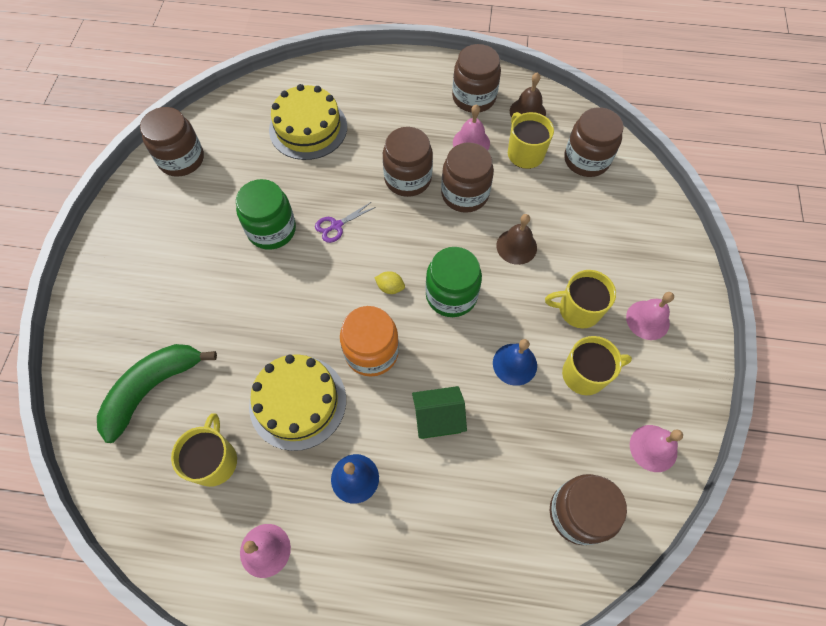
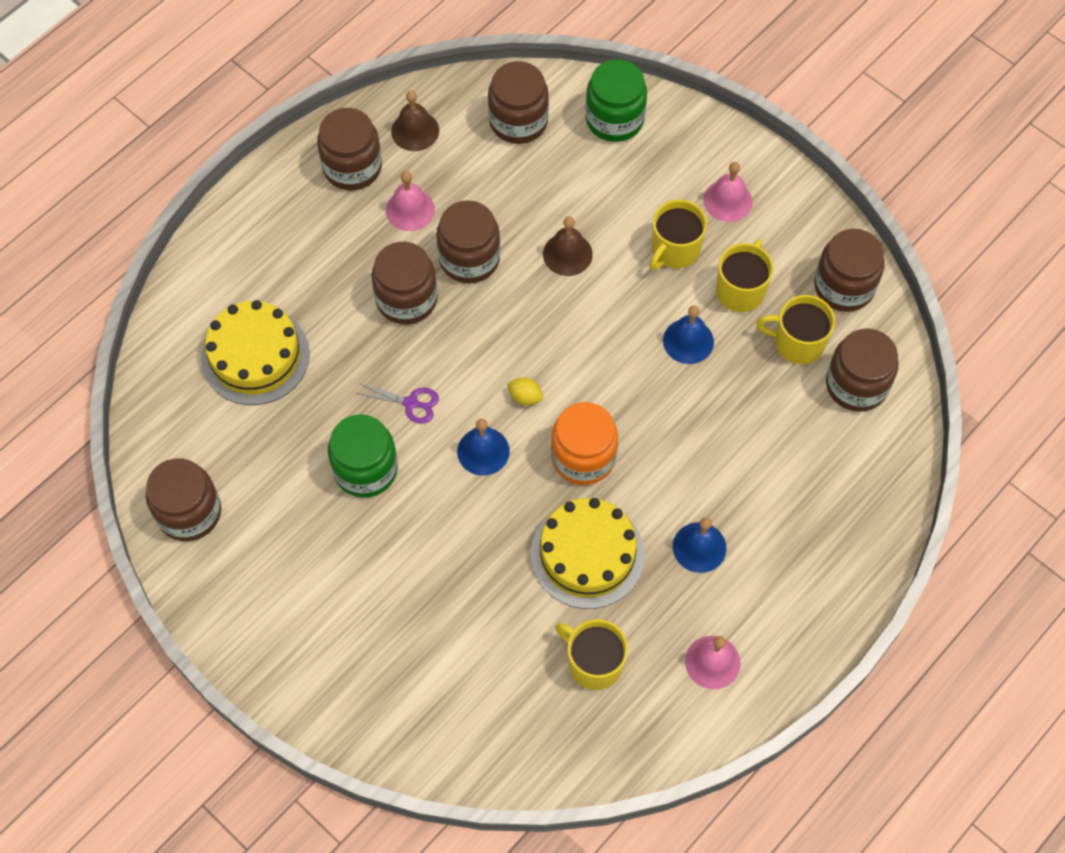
camera: 55 degrees left, 0 degrees up
green banana [97,344,217,443] -> none
purple scissors [315,202,376,243] -> purple scissors turned 75 degrees counterclockwise [356,384,439,424]
yellow lemon [375,271,405,294] -> yellow lemon turned 60 degrees clockwise [507,377,543,406]
green house [412,386,467,439] -> none
green jar [425,247,482,317] -> green jar moved to [586,59,647,142]
yellow mug [508,112,554,169] -> yellow mug moved to [756,295,835,364]
pink bell [630,425,683,472] -> brown jar [814,229,885,312]
none -> blue bell [457,419,510,476]

